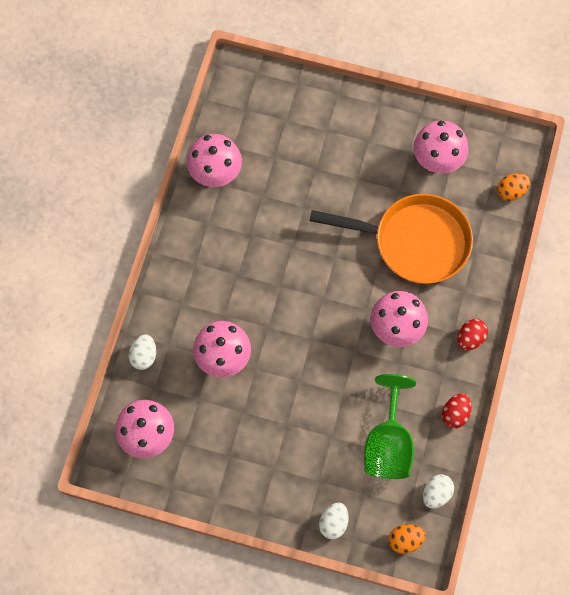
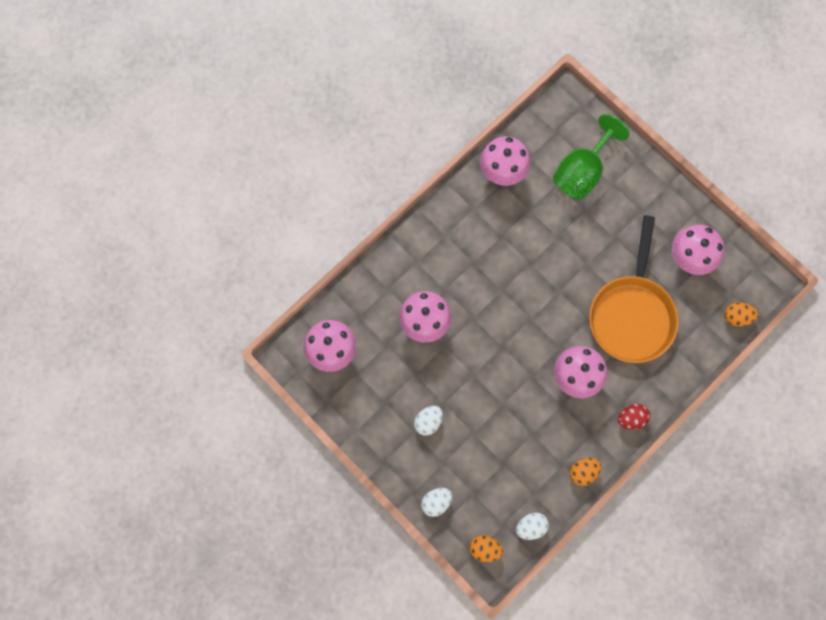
camera: 30 degrees right, 5 degrees up
white egg [129,334,156,370] -> white egg moved to [414,406,443,436]
orange pan [310,194,473,284] -> orange pan turned 60 degrees clockwise [589,215,678,363]
green goblet [364,374,416,479] -> green goblet moved to [553,114,629,199]
red egg [442,394,471,428] -> orange egg [570,458,601,486]

